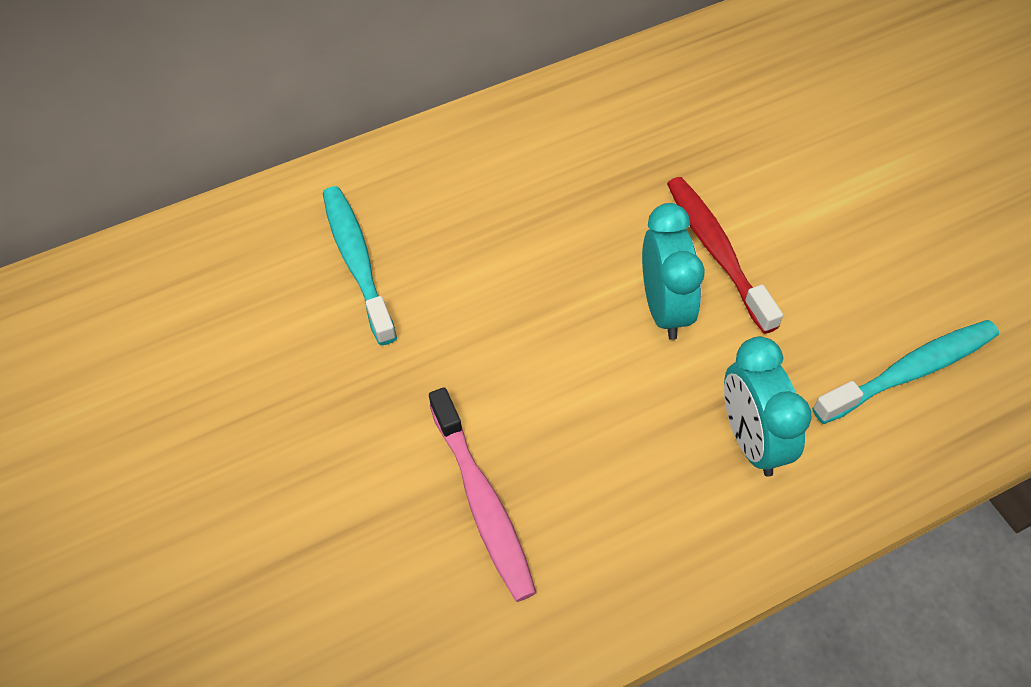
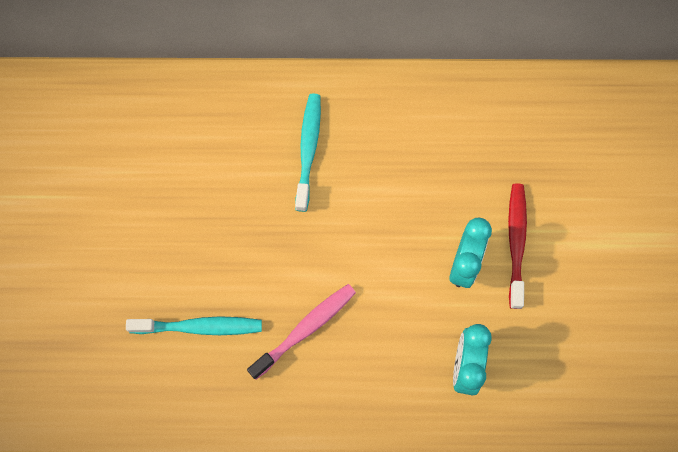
camera: 25 degrees right, 15 degrees up
pink toothbrush [429,387,536,602] -> pink toothbrush turned 135 degrees counterclockwise [247,284,356,379]
turquoise toothbrush [812,320,999,424] -> turquoise toothbrush moved to [126,316,262,335]

